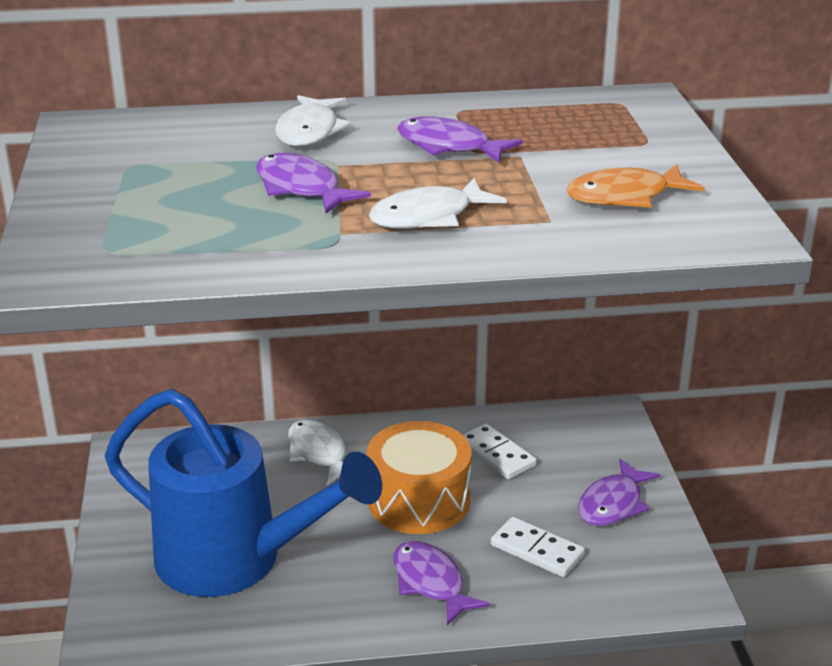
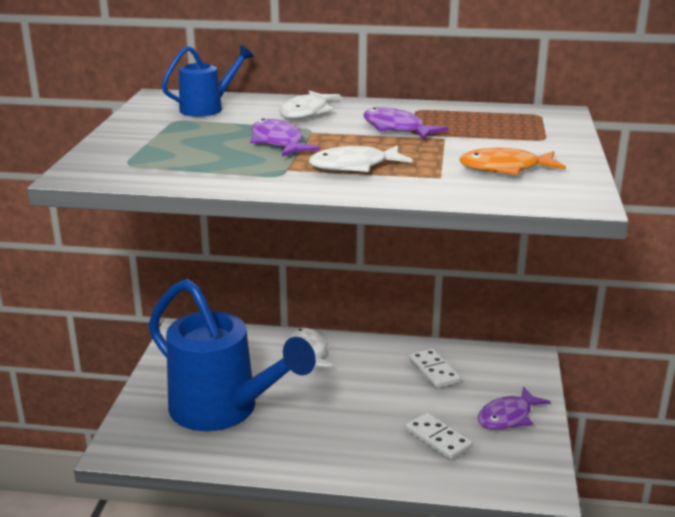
camera: 15 degrees right, 5 degrees down
orange drum [367,421,471,534] -> none
purple fish [394,541,490,626] -> none
none -> blue watering can [161,45,254,117]

